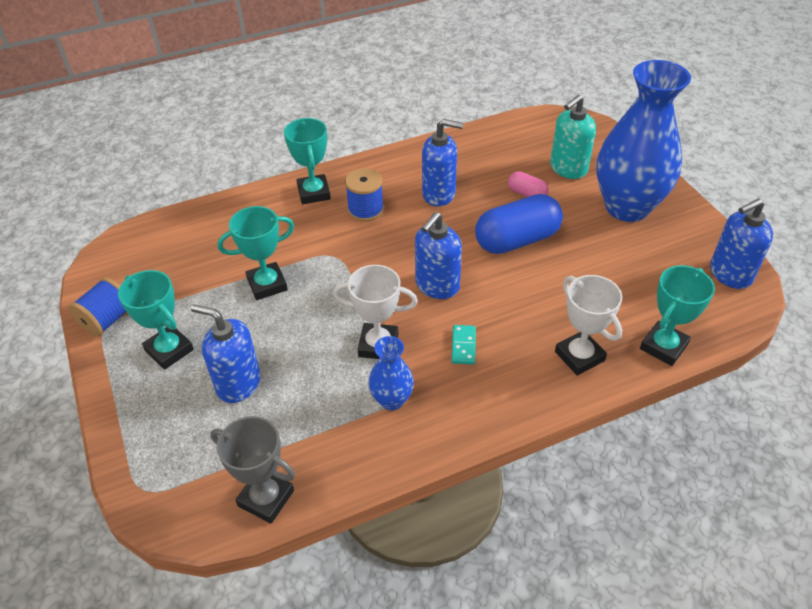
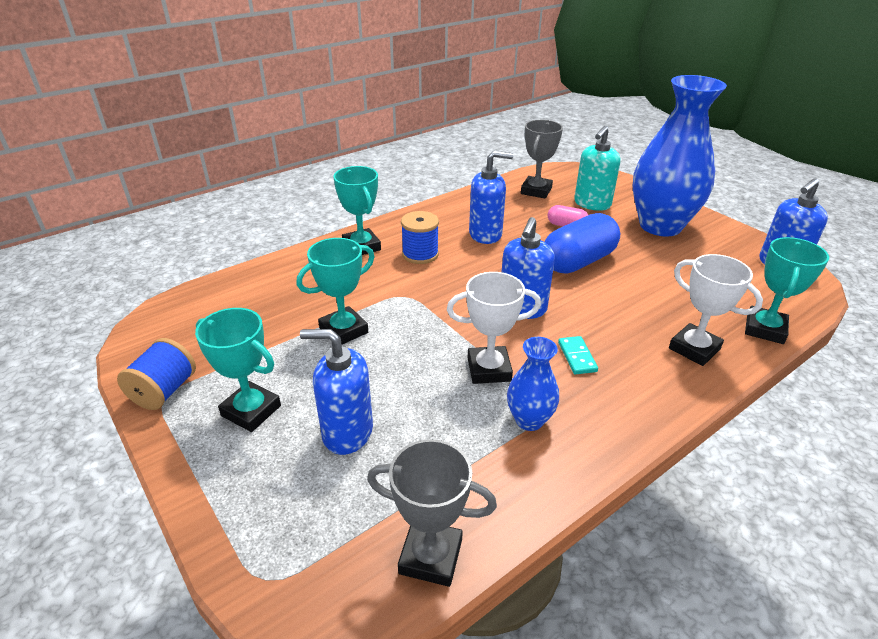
camera: 15 degrees left, 10 degrees down
none -> grey trophy [521,120,563,198]

